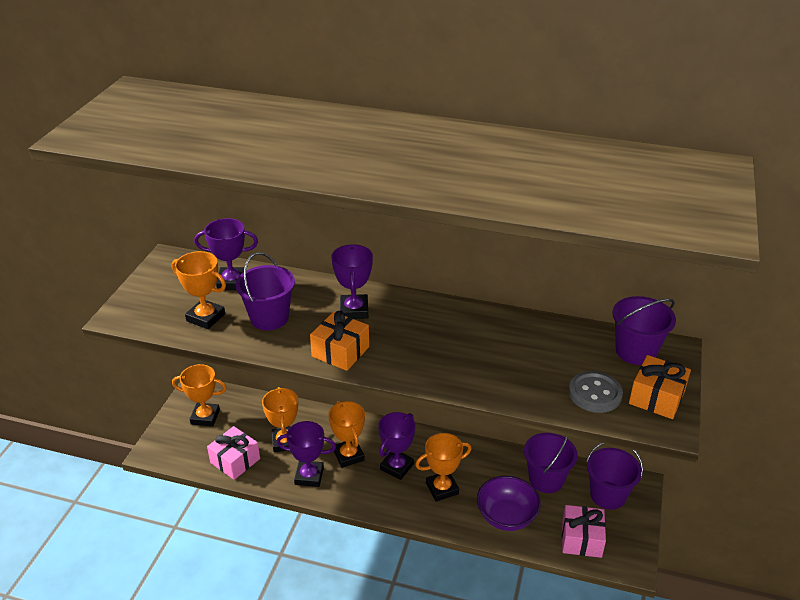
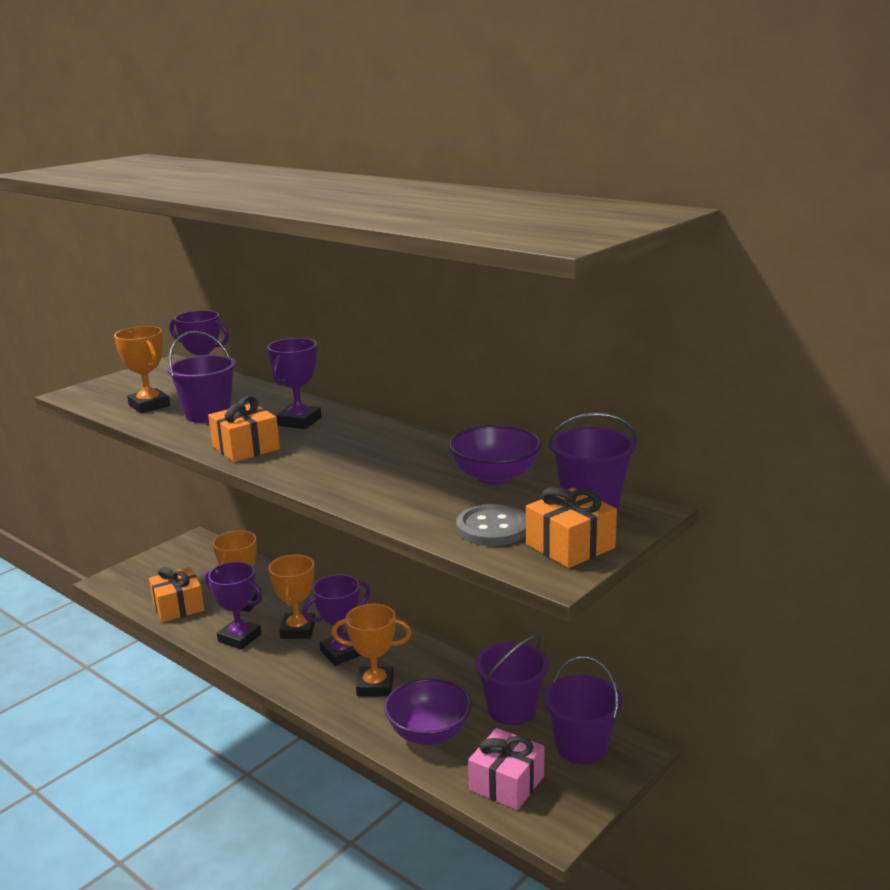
camera: 25 degrees right, 15 degrees down
orange trophy [172,364,227,426] -> none
pink gift [207,426,260,480] -> orange gift [149,567,205,622]
none -> purple bowl [449,425,542,485]

